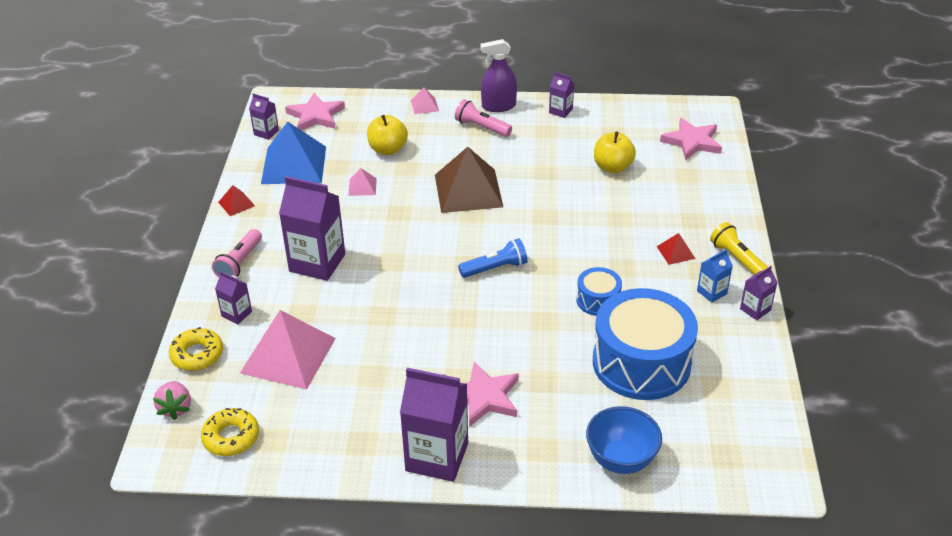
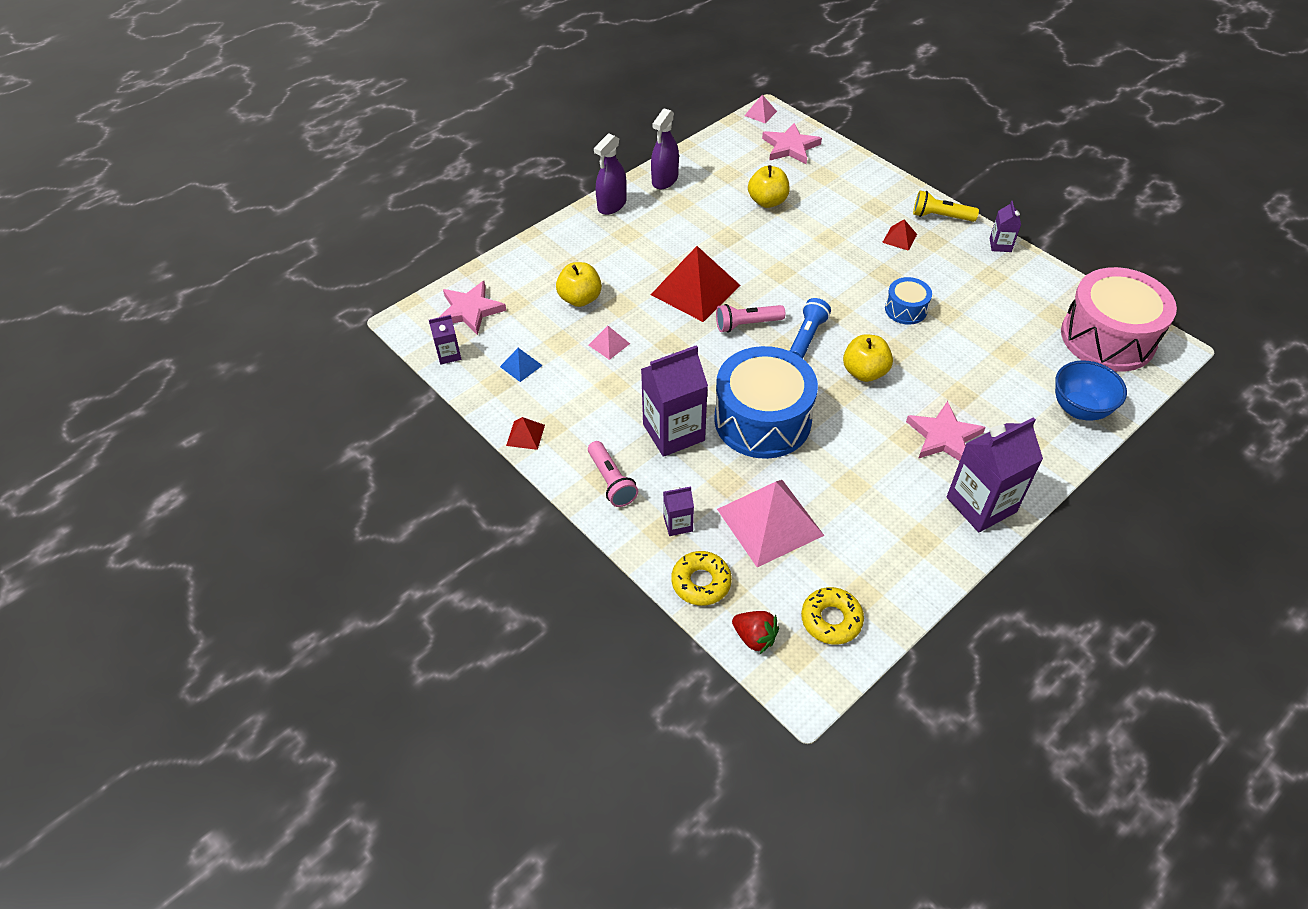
camera: 45 degrees left, 10 degrees up
pink strawberry [153,381,191,420] -> red strawberry [732,611,779,654]
blue pyramid [261,121,326,184] -> blue pyramid [500,348,543,382], size x0.44
pink pyramid [411,88,439,114] -> pink pyramid moved to [744,95,777,123]
brown pyramid [435,147,503,213] -> red pyramid [651,246,741,322]
pink flashlight [455,99,512,137] -> pink flashlight moved to [716,304,786,333]
purple carton [549,72,574,118] -> purple spray bottle [651,109,679,189]
blue drum [593,288,698,400] -> blue drum moved to [714,346,818,459]
blue carton [697,249,733,303] -> none
none -> yellow apple [843,334,893,382]
none -> pink drum [1061,267,1177,372]

